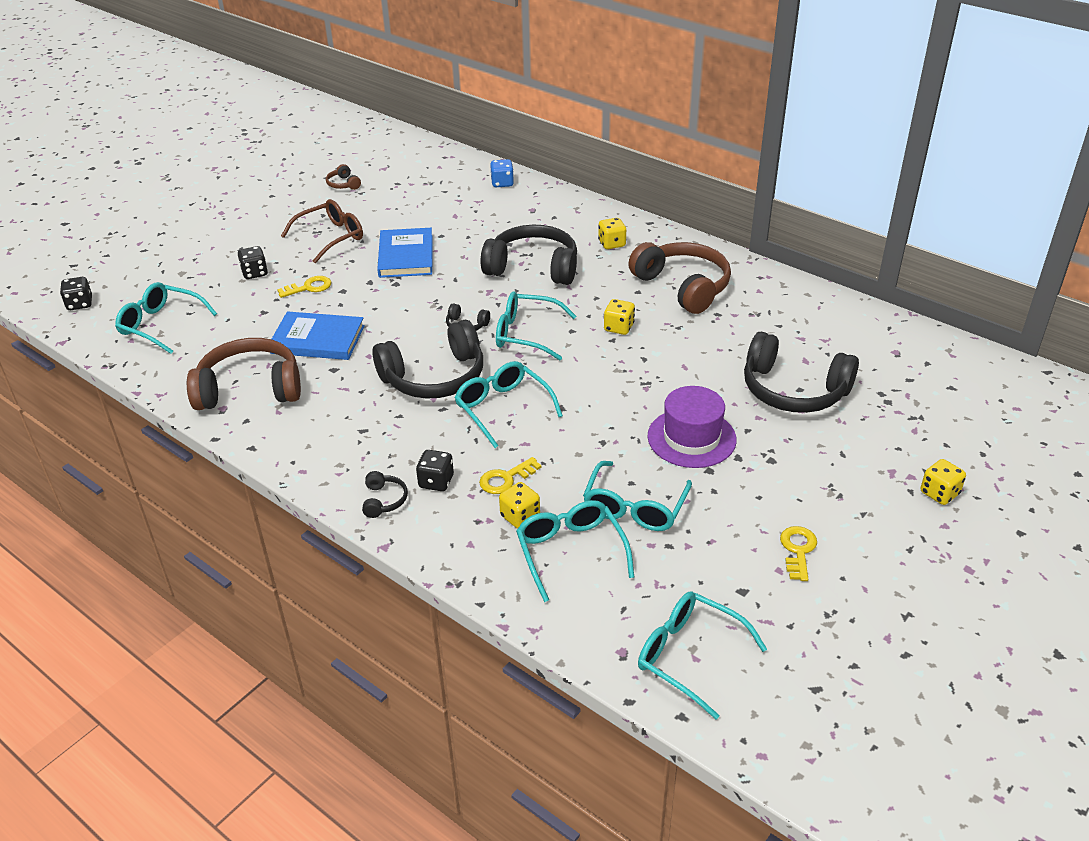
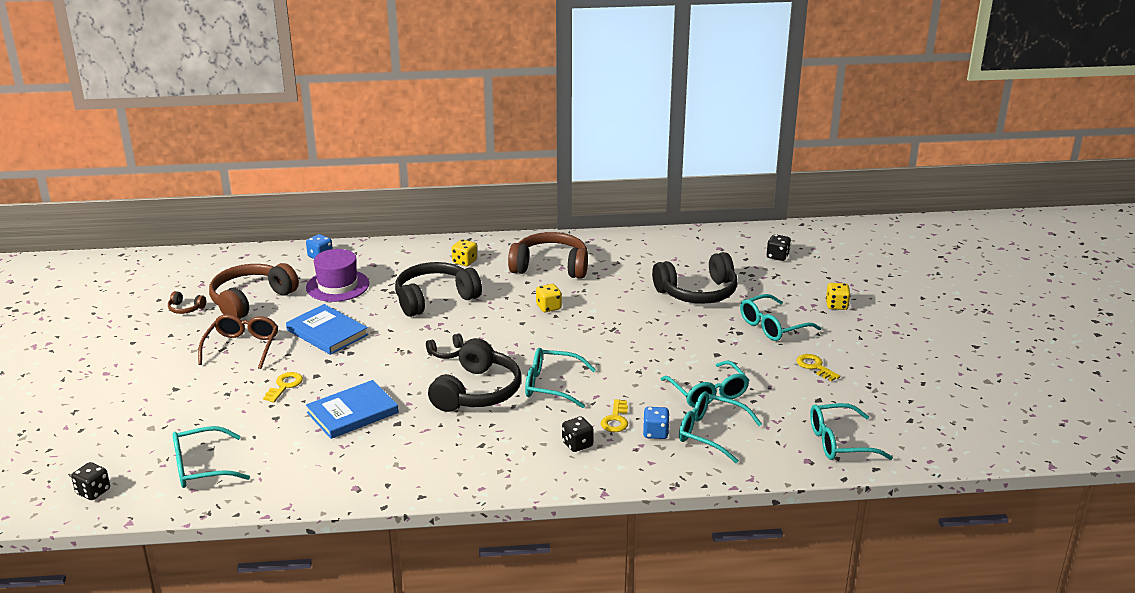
camera: 45 degrees left, 10 degrees down
brown headphones [187,338,301,410] -> brown headphones moved to [209,263,299,319]
black dice [238,246,268,279] -> black dice moved to [767,234,791,261]
black headphones [362,471,408,518] -> none
turquoise glasses [496,292,576,360] -> turquoise glasses moved to [740,294,821,341]
yellow dice [499,482,540,529] -> blue dice [643,407,670,439]
purple hat [647,386,737,468] -> purple hat moved to [306,249,369,302]

